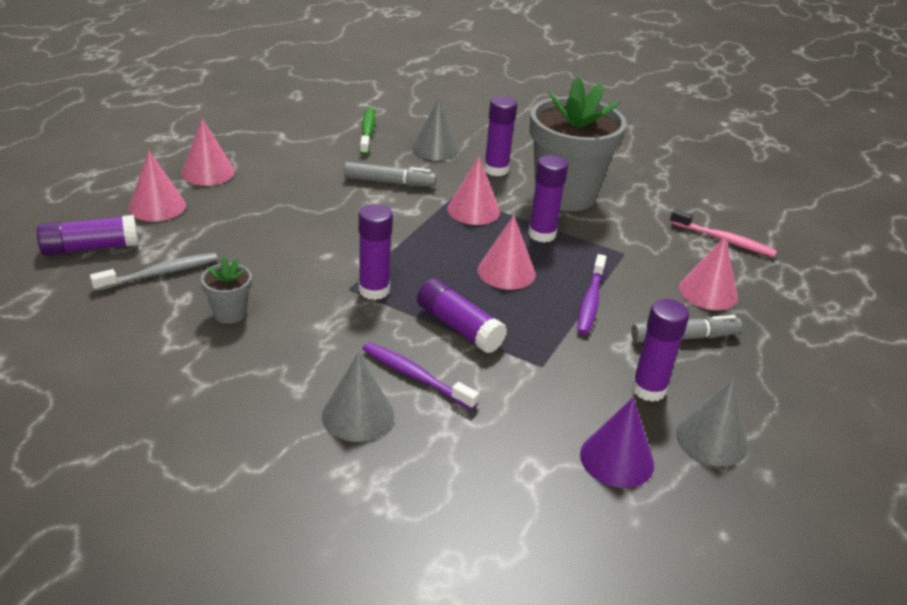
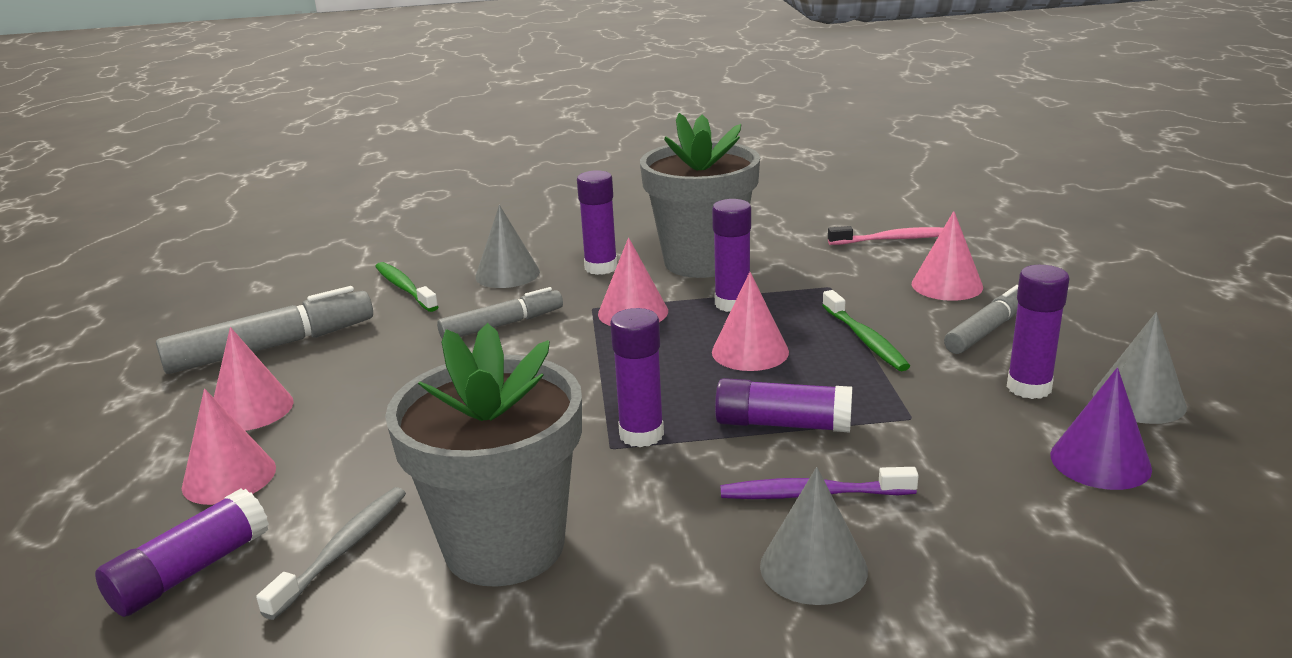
camera: 30 degrees left, 10 degrees down
grey flower pot [201,257,252,324] -> grey flower pot [385,323,582,587], size x2.38
purple toothbrush [577,254,607,335] -> green toothbrush [822,290,910,371]
none -> grey marker [156,286,373,374]

